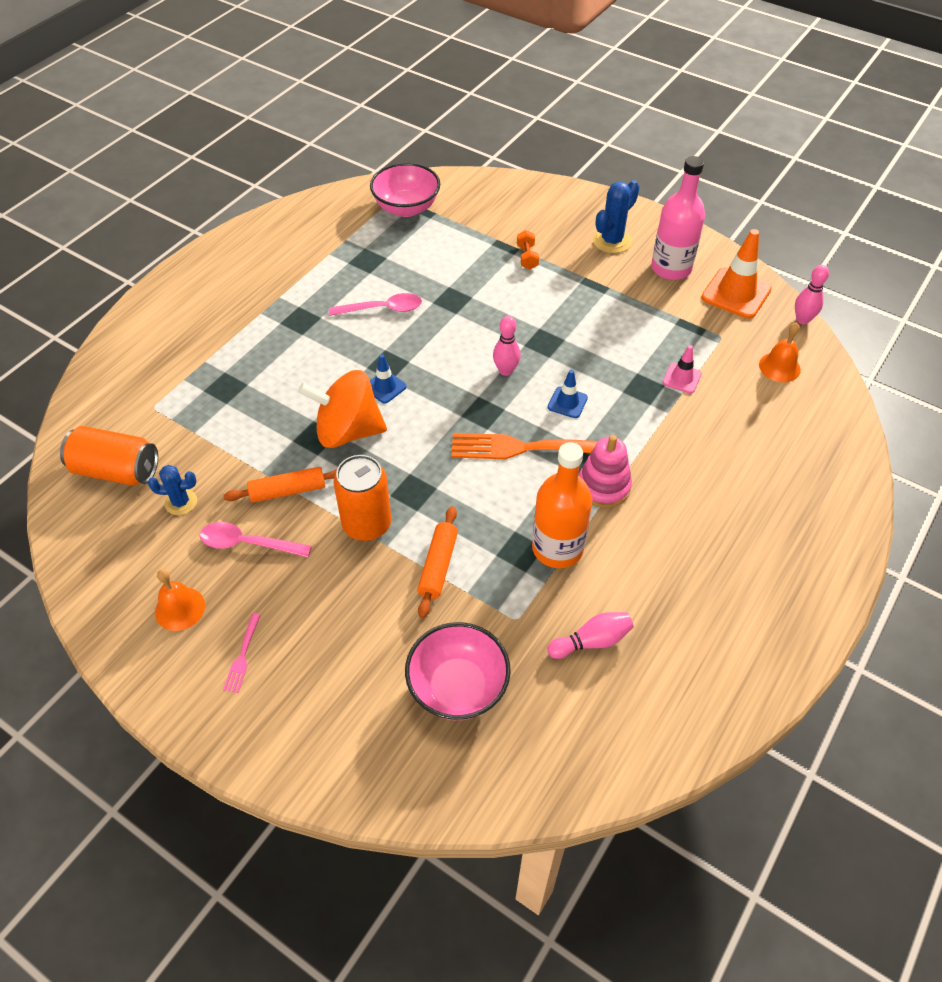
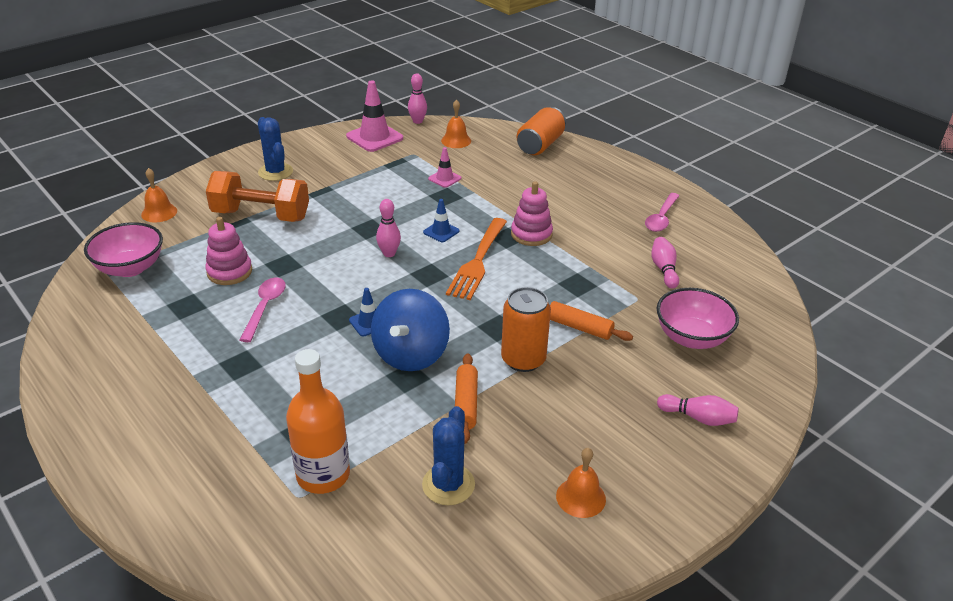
camera: 75 degrees left, 15 degrees down
orange can [60,426,158,486] -> orange can moved to [517,107,566,155]
blue cactus [148,465,197,515] -> blue cactus [422,406,475,505], size x1.52
pink spoon [200,522,312,557] -> pink spoon moved to [645,193,680,232]
pink fork [223,613,261,693] -> none
orange spinning top [298,370,387,448] -> blue spinning top [371,289,450,371]
orange dumbbell [517,230,539,270] -> orange dumbbell [206,171,309,222], size x2.48
orange bottle [532,442,592,568] -> orange bottle moved to [286,349,350,494]
pink bottle [651,156,705,280] -> none
orange traffic cone [701,229,772,319] -> pink traffic cone [346,80,403,152]
none -> orange bell [141,168,177,223]
none -> pink stacking toy [205,217,252,285]
none -> pink bowling pin [657,394,739,426]

